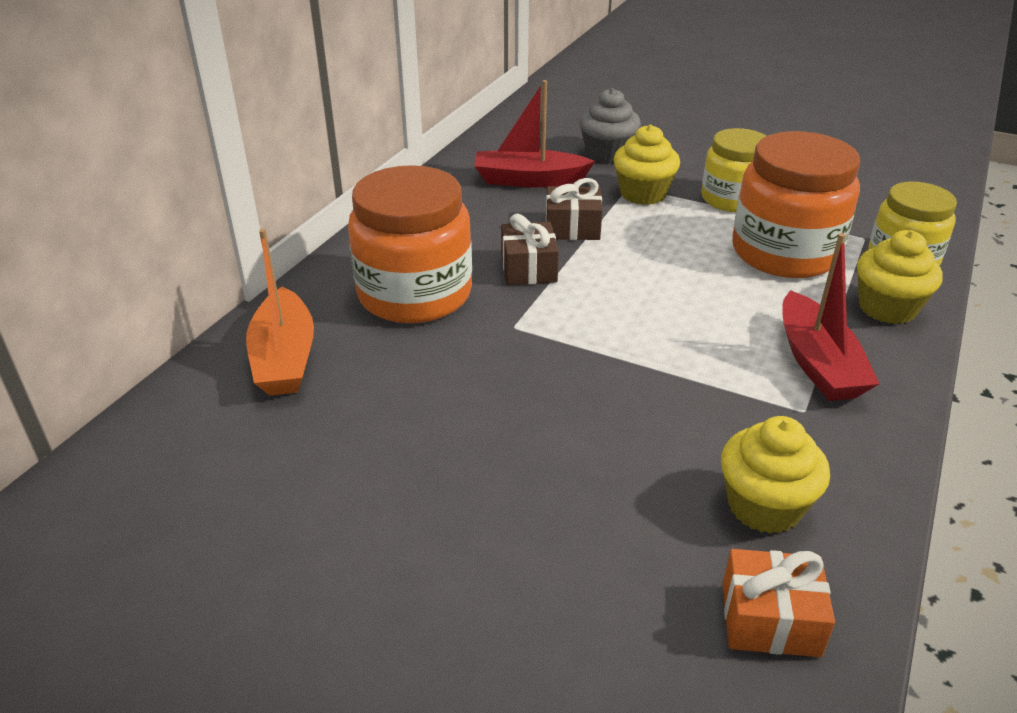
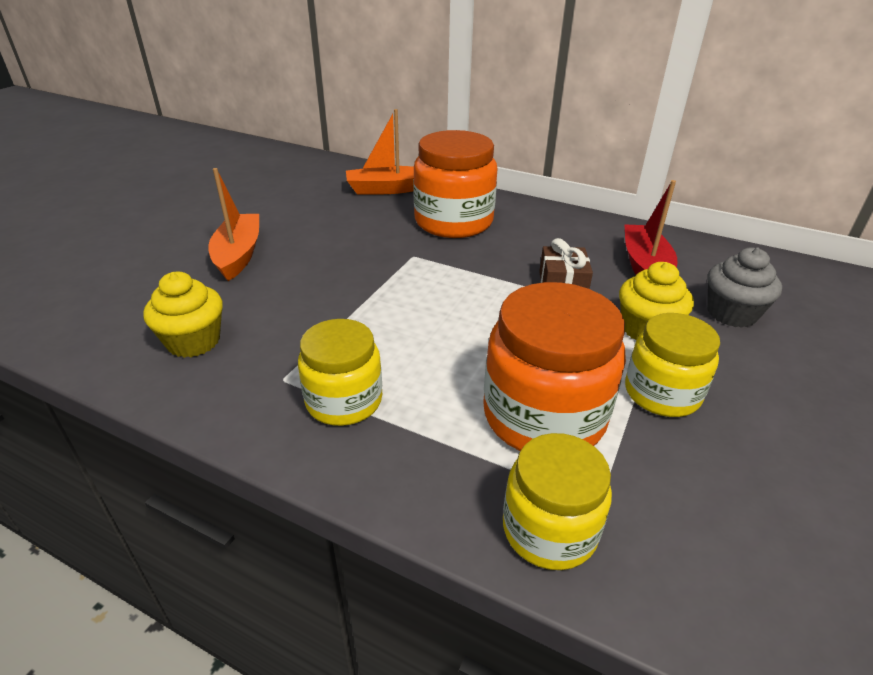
camera: 90 degrees right, 0 degrees up
brown gift [501,214,559,285] -> none
orange gift [722,549,835,657] -> none
red boat [782,233,879,401] -> yellow jar [298,319,382,426]
yellow cupcake [857,230,942,324] -> none
none -> orange boat [208,168,259,281]

